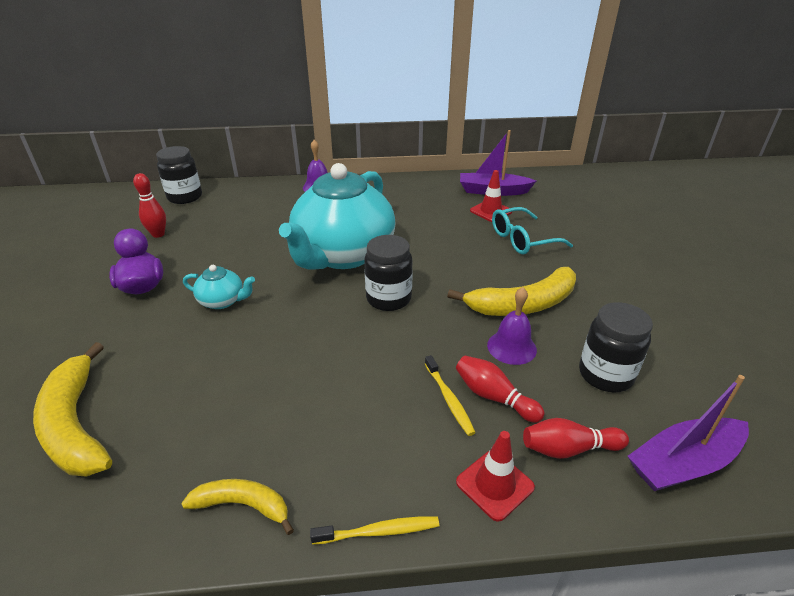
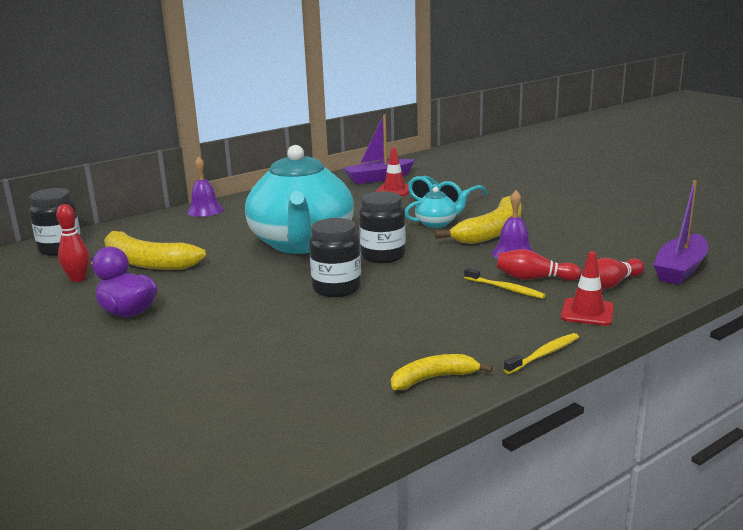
camera: 30 degrees left, 15 degrees down
yellow banana [33,342,112,477] -> yellow banana moved to [104,228,206,270]
turquoise teapot [183,265,255,309] -> turquoise teapot moved to [405,187,470,228]
black jar [579,302,653,392] -> black jar moved to [309,218,361,297]

